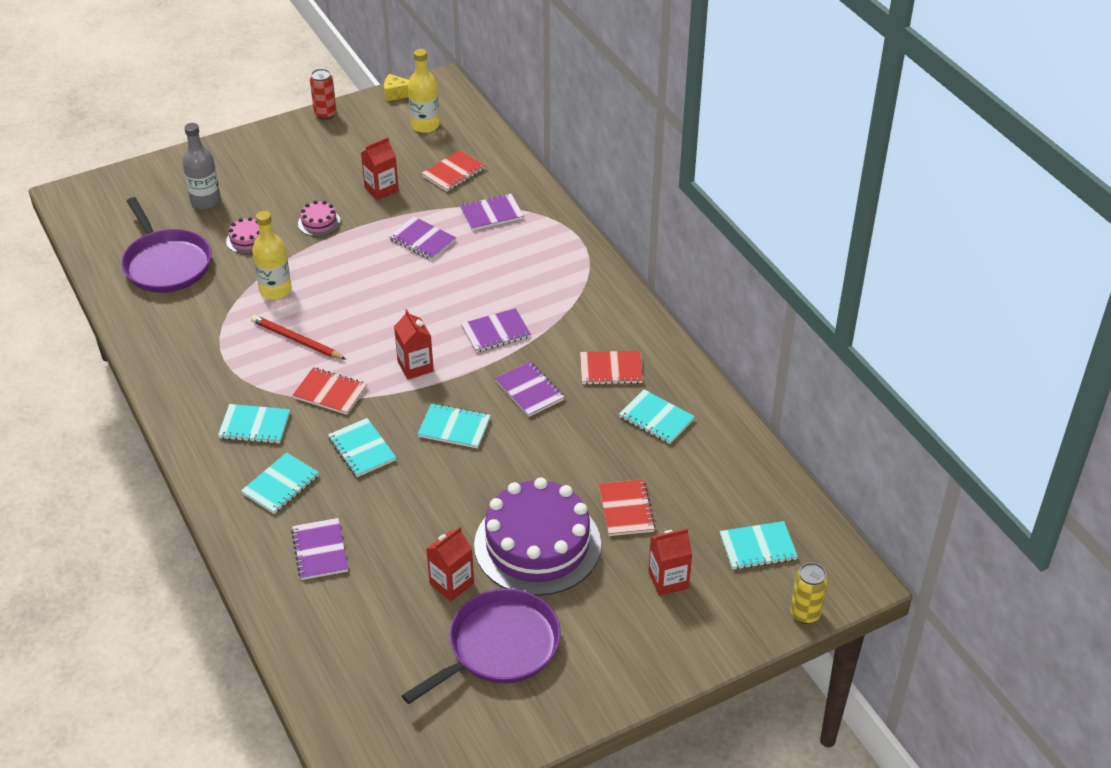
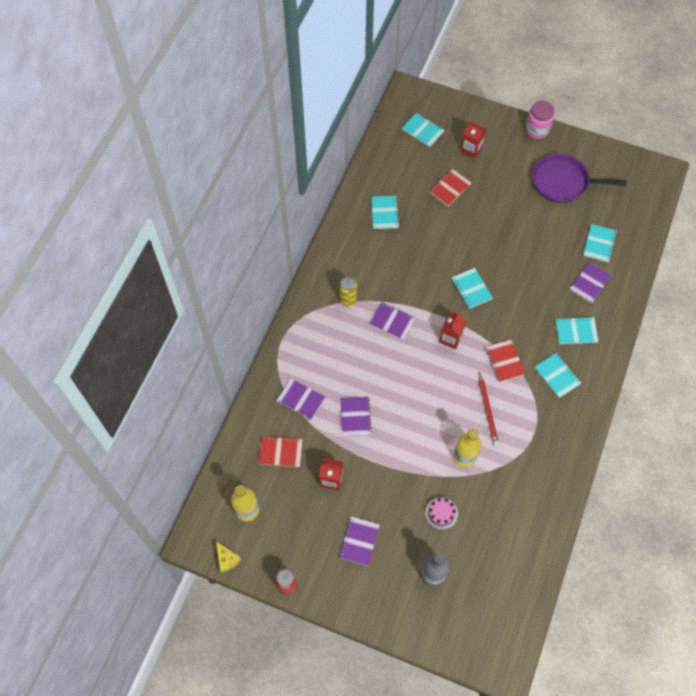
camera: 130 degrees left, 20 degrees up
purple pan [121,197,212,293] -> none
pink cake [298,201,341,236] -> none
turquoise notebook [328,418,396,477] -> turquoise notebook moved to [583,224,617,262]
red carton [426,527,474,601] -> none
purple cake [474,477,601,596] -> none
purple notebook [495,361,564,417] -> purple notebook moved to [339,517,380,566]
red notebook [580,351,643,385] -> none
yellow can [790,563,828,624] -> yellow can moved to [339,276,357,306]
none -> pink jar [525,101,554,139]

